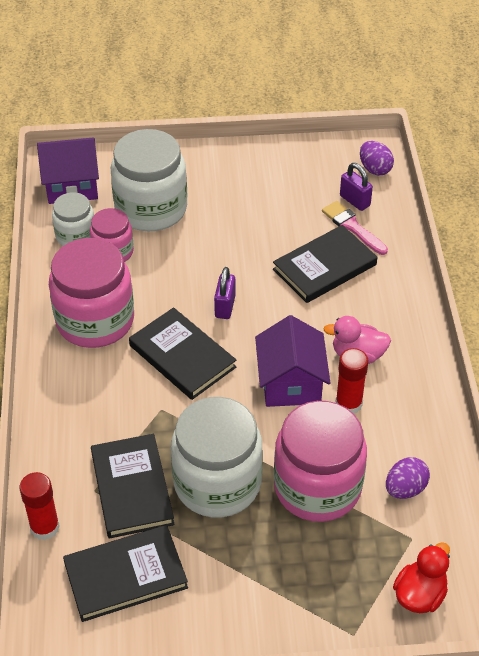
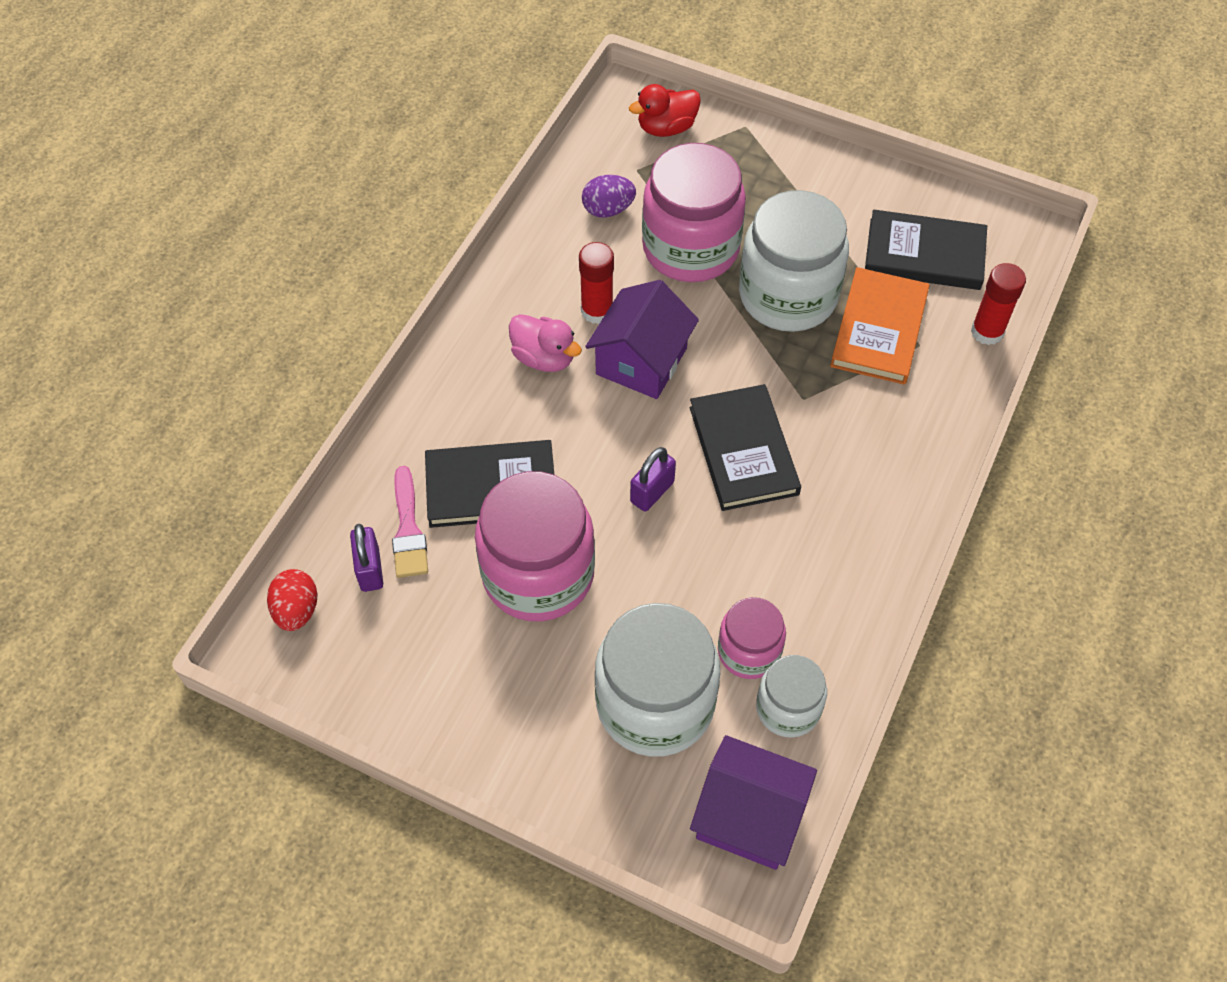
camera: 150 degrees left, 10 degrees up
pink jar [49,238,134,348] -> pink jar moved to [475,471,595,622]
black book [91,434,174,539] -> orange book [830,267,929,385]
purple egg [360,141,394,176] -> red egg [267,569,318,631]

